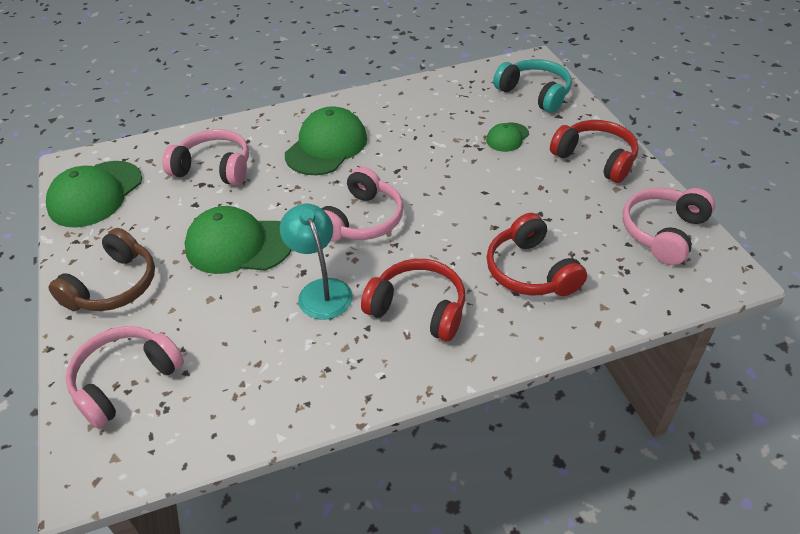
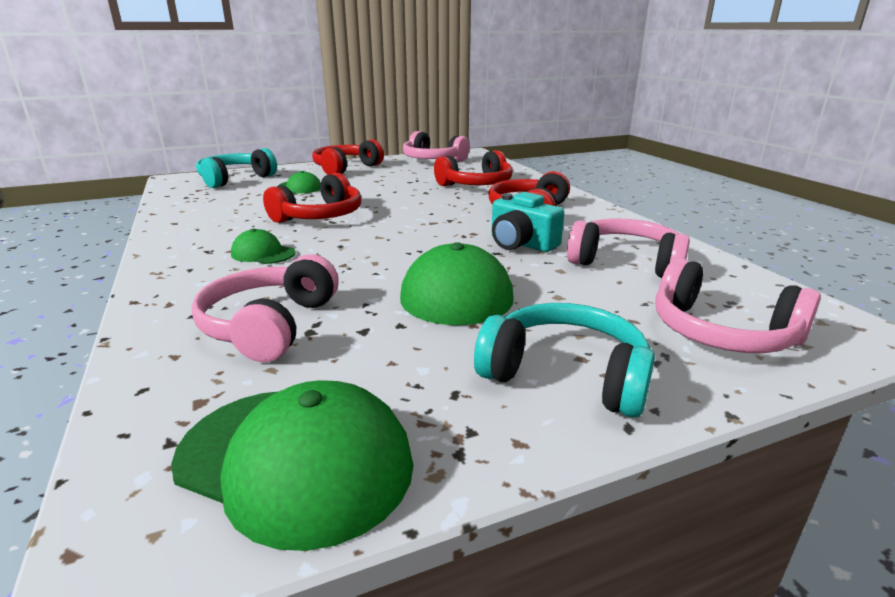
camera: 95 degrees left, 20 degrees down
brown headphones [48,228,155,311] -> turquoise headphones [474,303,655,418]
turquoise lamp [280,204,353,320] -> turquoise camera [491,192,564,252]
green cap [285,106,367,175] -> green cap [231,229,295,264], size x0.52
pink headphones [321,167,404,241] -> pink headphones moved to [567,219,690,278]
none -> red headphones [263,173,361,223]

